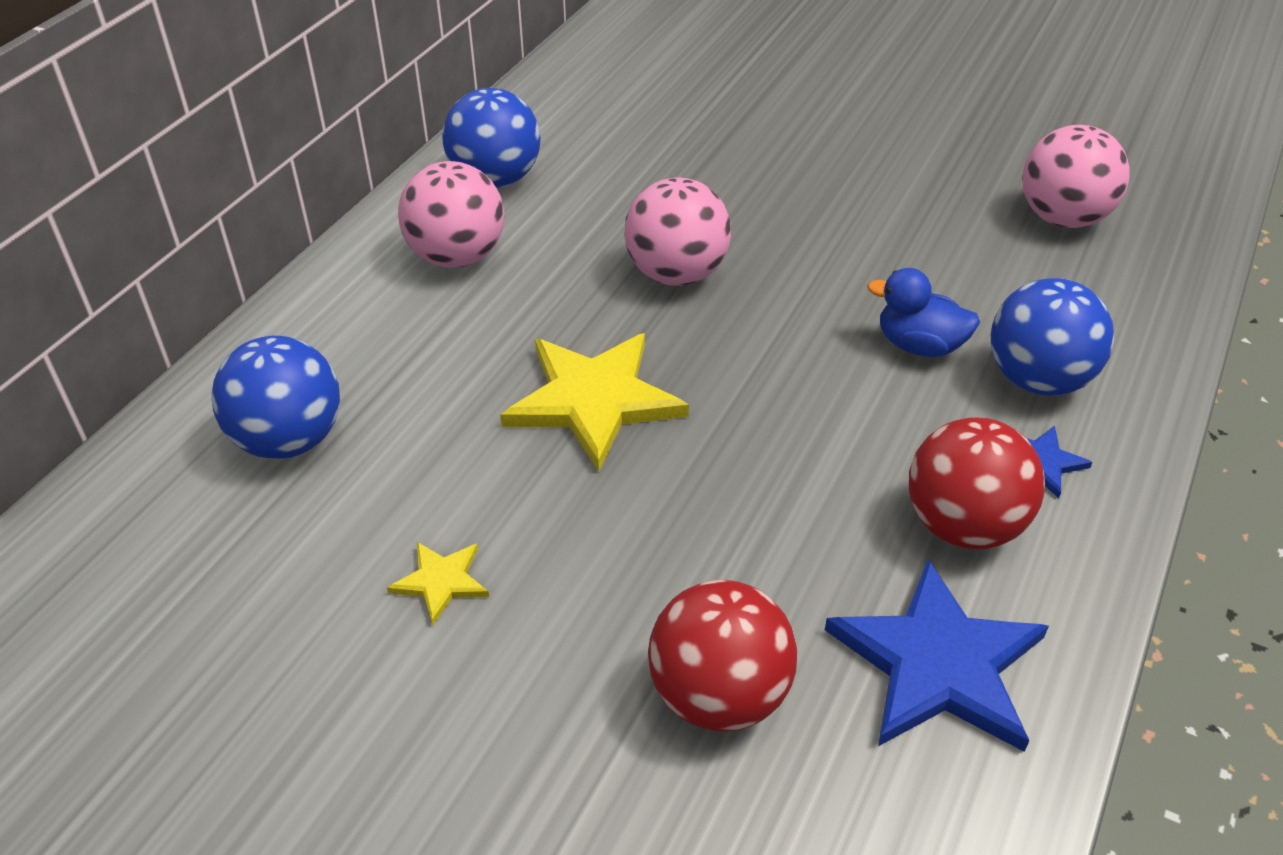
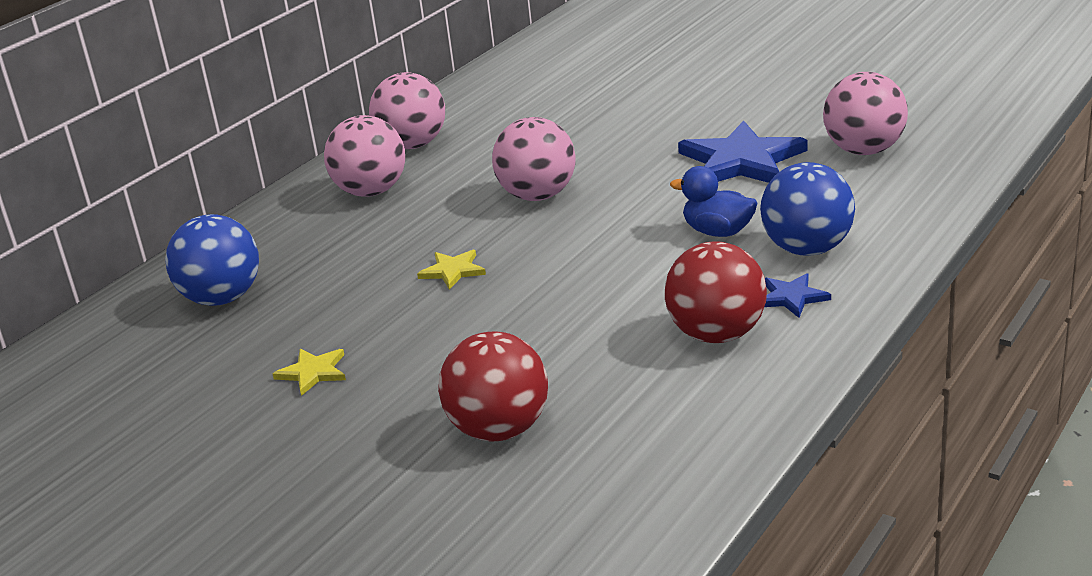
camera: 10 degrees right, 15 degrees down
blue ball [443,88,541,188] -> pink ball [369,72,445,149]
yellow star [500,333,689,472] -> yellow star [417,250,486,290], size x0.48
blue star [825,559,1049,752] -> blue star moved to [678,121,807,183]

